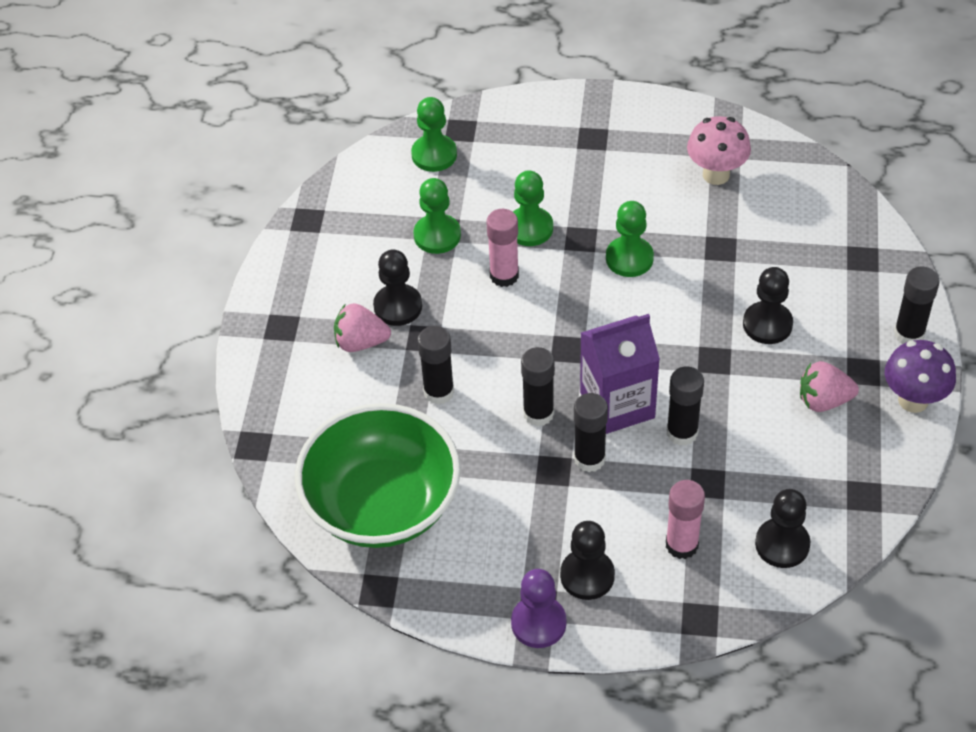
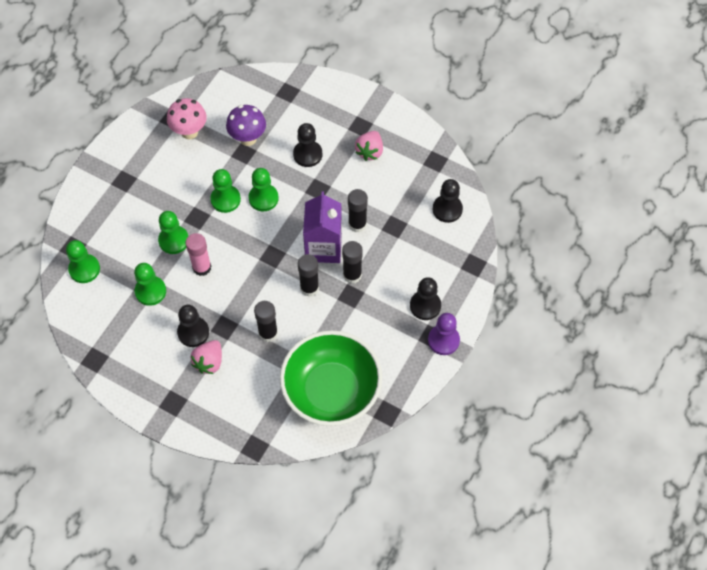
camera: 70 degrees left, 10 degrees up
pink glue stick [666,480,705,559] -> none
purple mushroom [885,340,956,413] -> purple mushroom moved to [226,105,266,146]
black glue stick [894,267,940,344] -> none
none -> green pawn [249,168,279,211]

